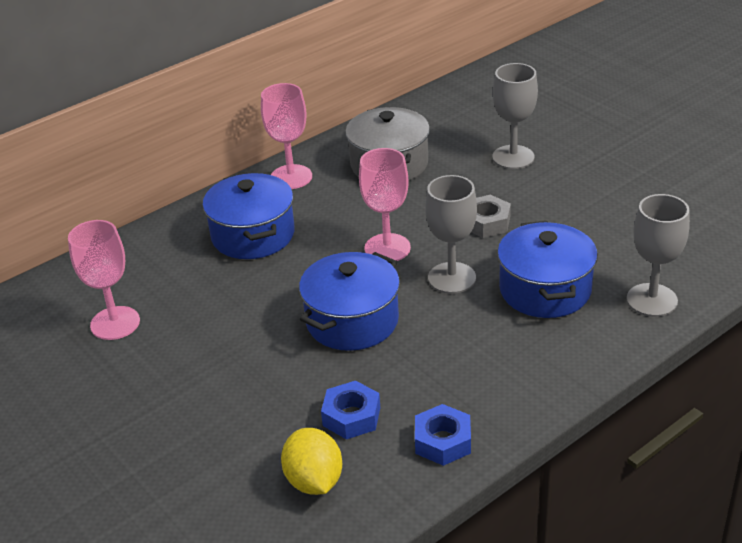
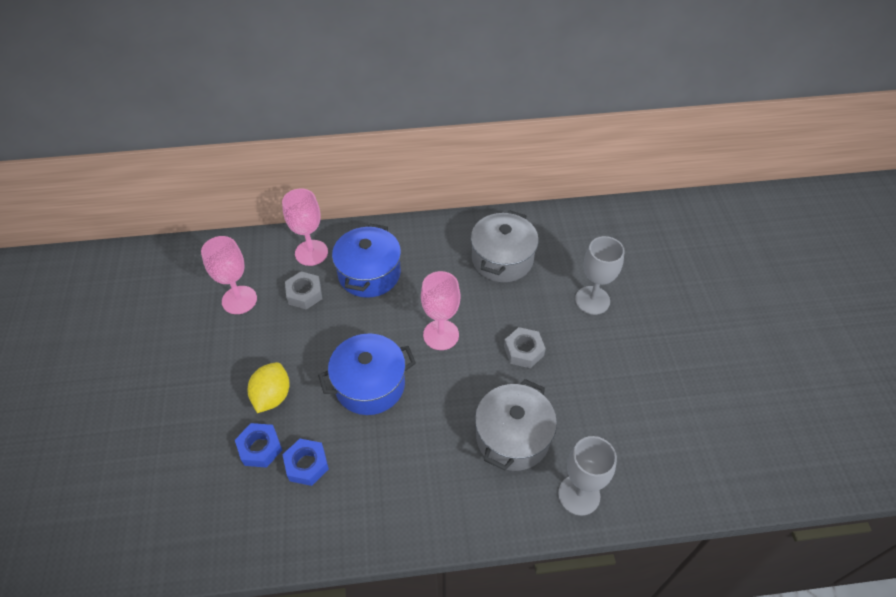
camera: 30 degrees right, 15 degrees up
pink goblet [261,83,312,189] -> pink goblet moved to [282,188,328,266]
yellow lemon [281,428,342,495] -> yellow lemon moved to [248,362,290,413]
blue nut [415,404,471,466] -> blue nut moved to [235,423,282,468]
grey goblet [425,175,477,294] -> none
blue pot [497,221,598,318] -> grey pot [475,379,557,471]
none -> grey nut [285,271,322,310]

